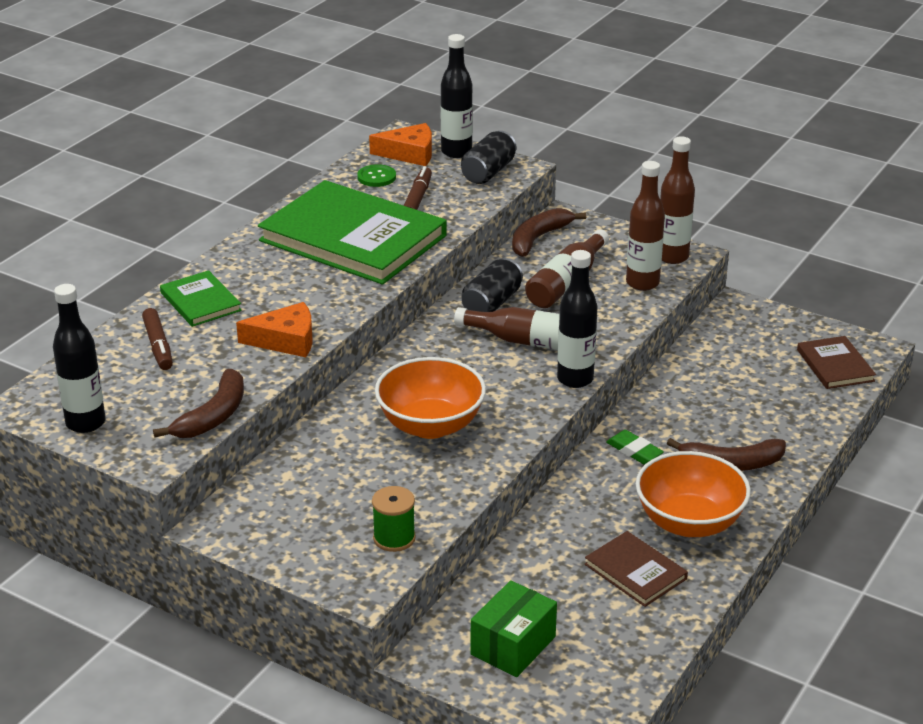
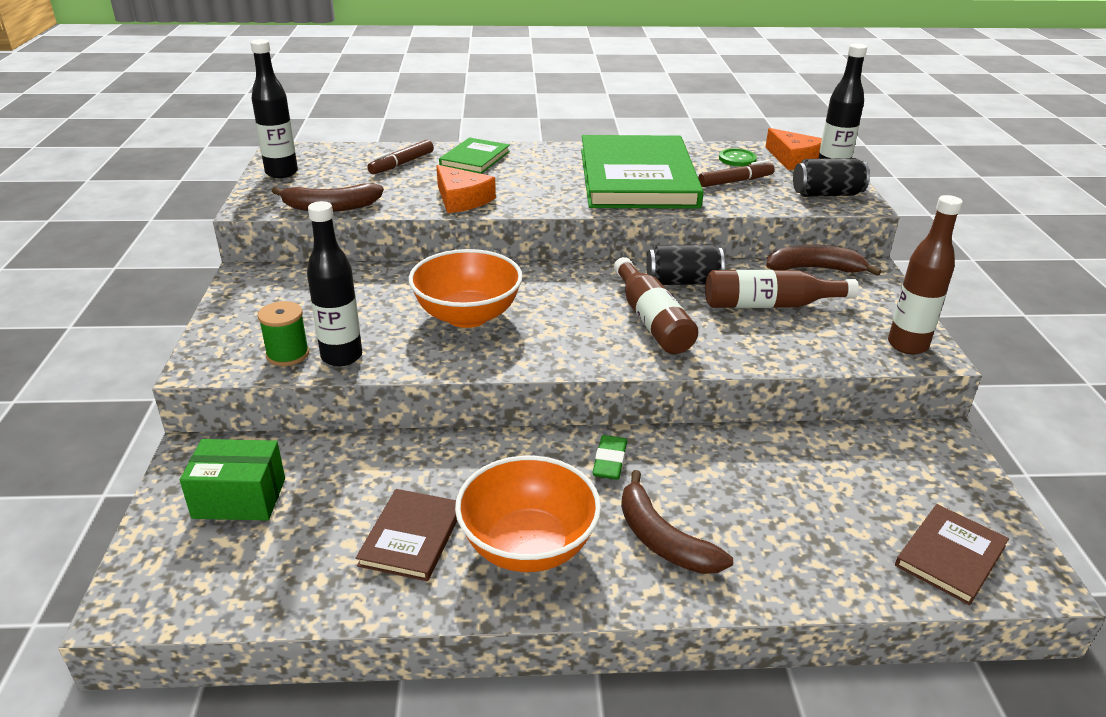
camera: 55 degrees right, 0 degrees up
black bottle [557,250,598,388] -> black bottle moved to [307,201,362,366]
brown bottle [626,161,665,291] -> none

